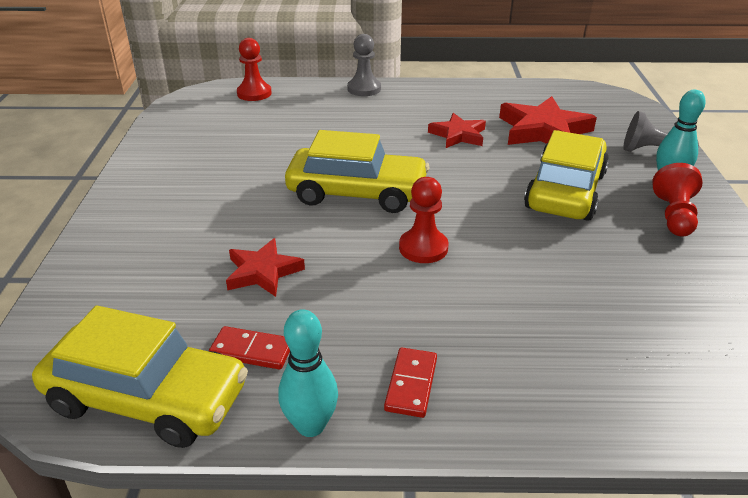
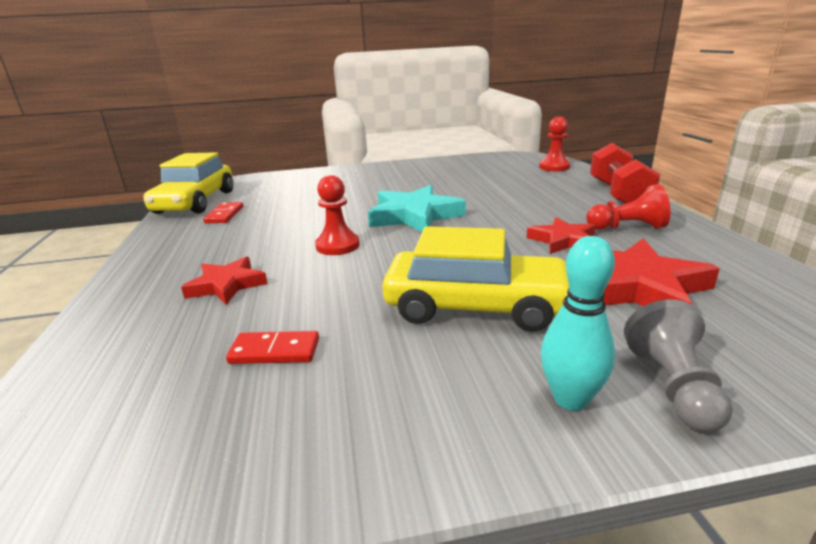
camera: 80 degrees right, 10 degrees down
red star [226,238,305,297] -> red star moved to [181,257,268,305]
turquoise bowling pin [278,309,338,437] -> none
yellow car [285,130,430,213] -> turquoise star [368,185,466,232]
grey pawn [347,34,381,96] -> red dumbbell [590,143,660,204]
red domino [384,348,437,418] -> red domino moved to [226,331,319,364]
red pawn [652,163,702,237] -> red pawn moved to [586,184,671,230]

